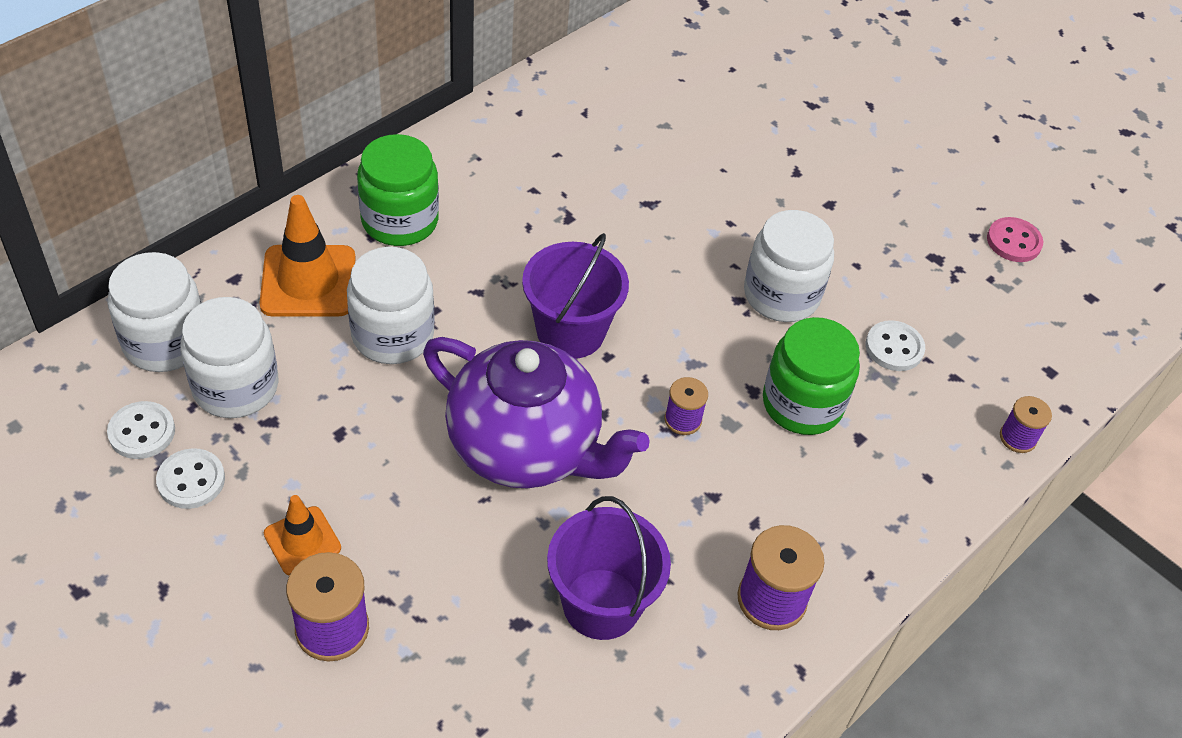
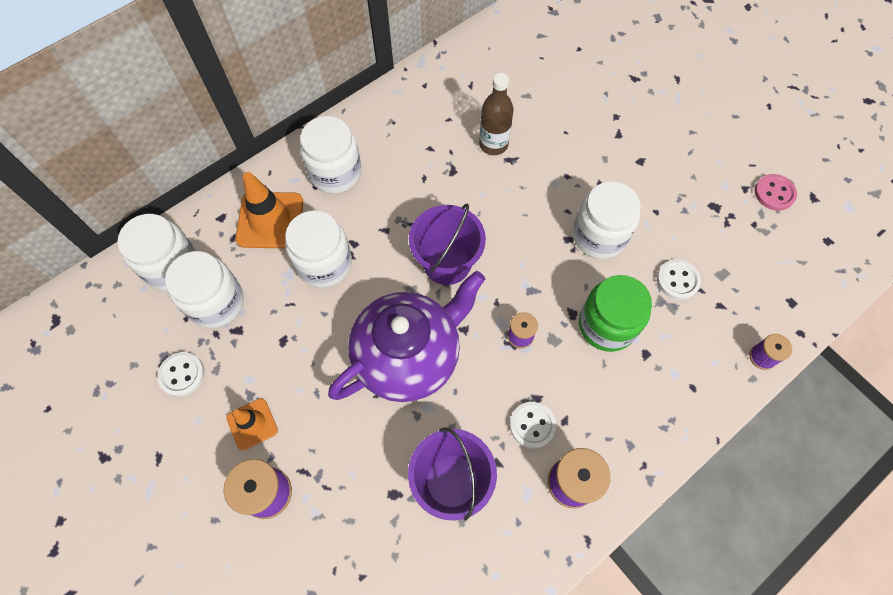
camera: 10 degrees right, 15 degrees up
white button [107,401,175,459] -> white button moved to [510,402,556,449]
green jar [357,134,439,246] -> white jar [300,116,362,194]
purple teapot [423,337,650,488] -> purple teapot turned 75 degrees counterclockwise [328,271,485,402]
none -> brown bottle [479,73,514,155]

